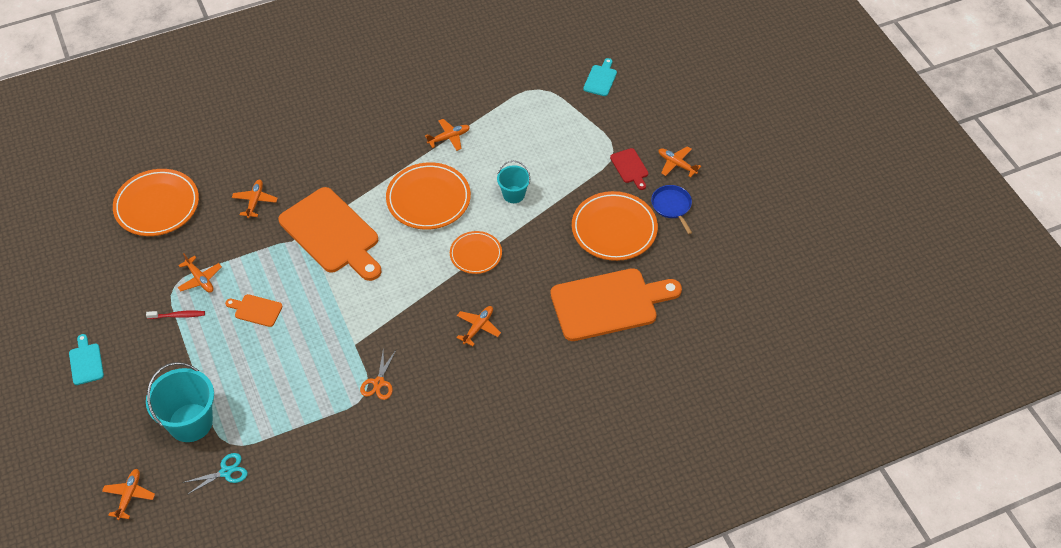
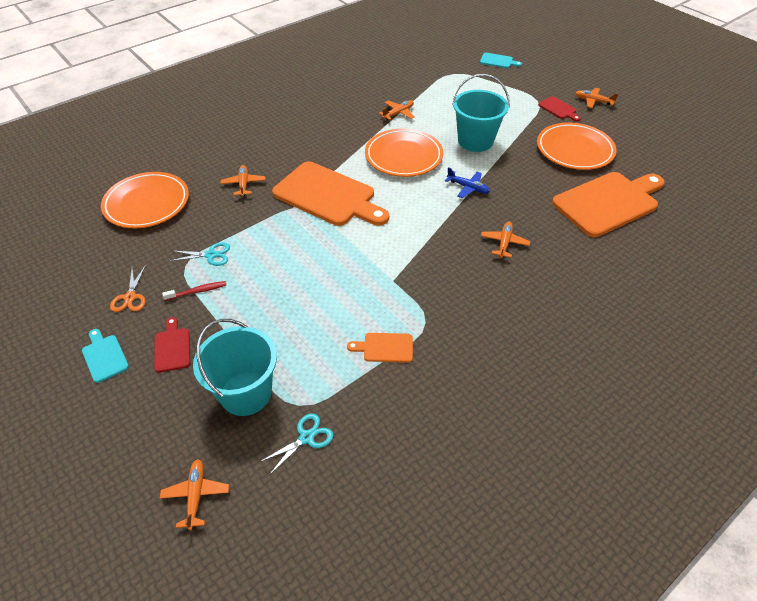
camera: 15 degrees left, 5 degrees down
orange plane [178,253,222,293] -> turquoise scissors [170,242,230,266]
orange cutting board [225,294,283,327] -> orange cutting board moved to [347,333,413,363]
orange scissors [360,348,396,400] -> orange scissors moved to [110,265,146,312]
orange plate [450,231,502,274] -> blue plane [445,167,490,198]
turquoise bucket [497,161,530,203] -> turquoise bucket [452,74,510,152], size x1.77
turquoise cutting board [583,58,617,96] -> turquoise cutting board turned 105 degrees clockwise [480,53,522,68]
blue pan [651,185,692,234] -> none
none -> red cutting board [154,317,190,373]

